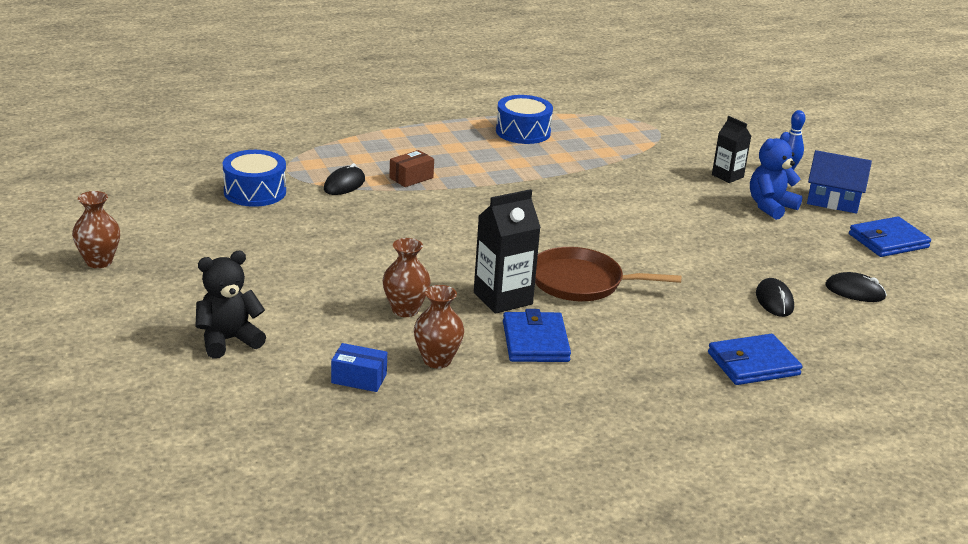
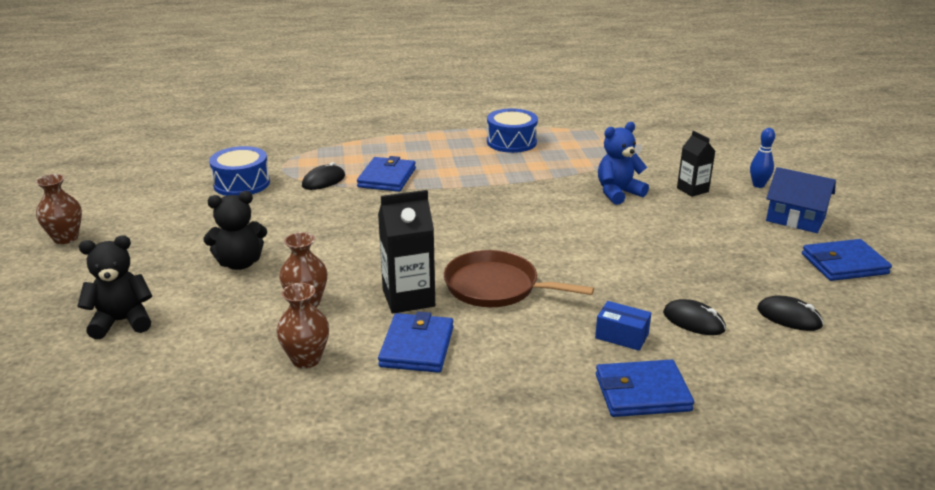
camera: 15 degrees right, 0 degrees up
blue box [331,343,387,392] -> blue box moved to [595,301,651,351]
brown box [389,150,434,187] -> blue wallet [357,156,416,192]
blue teddy bear [750,132,803,220] -> blue teddy bear moved to [598,122,649,205]
black mouse [756,278,794,317] -> black mouse turned 60 degrees counterclockwise [663,299,726,335]
none -> black teddy bear [203,191,267,270]

